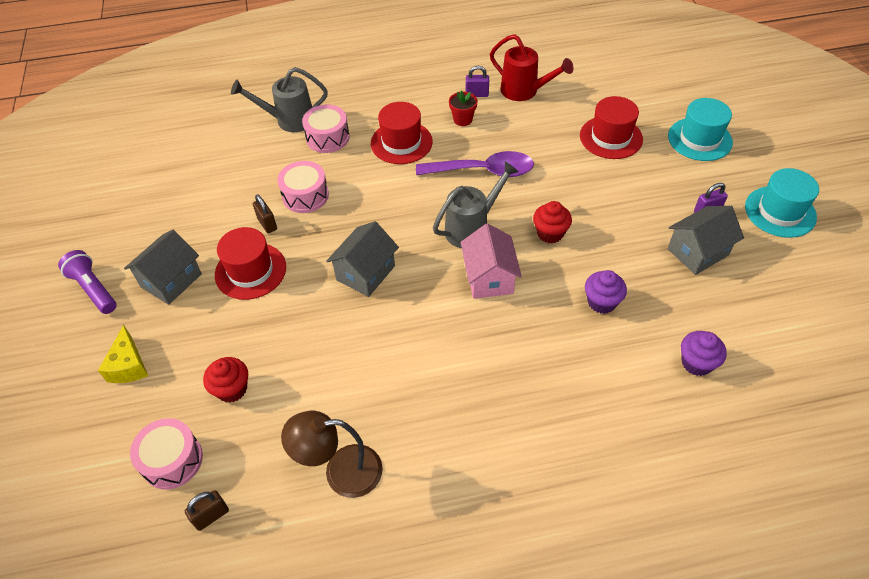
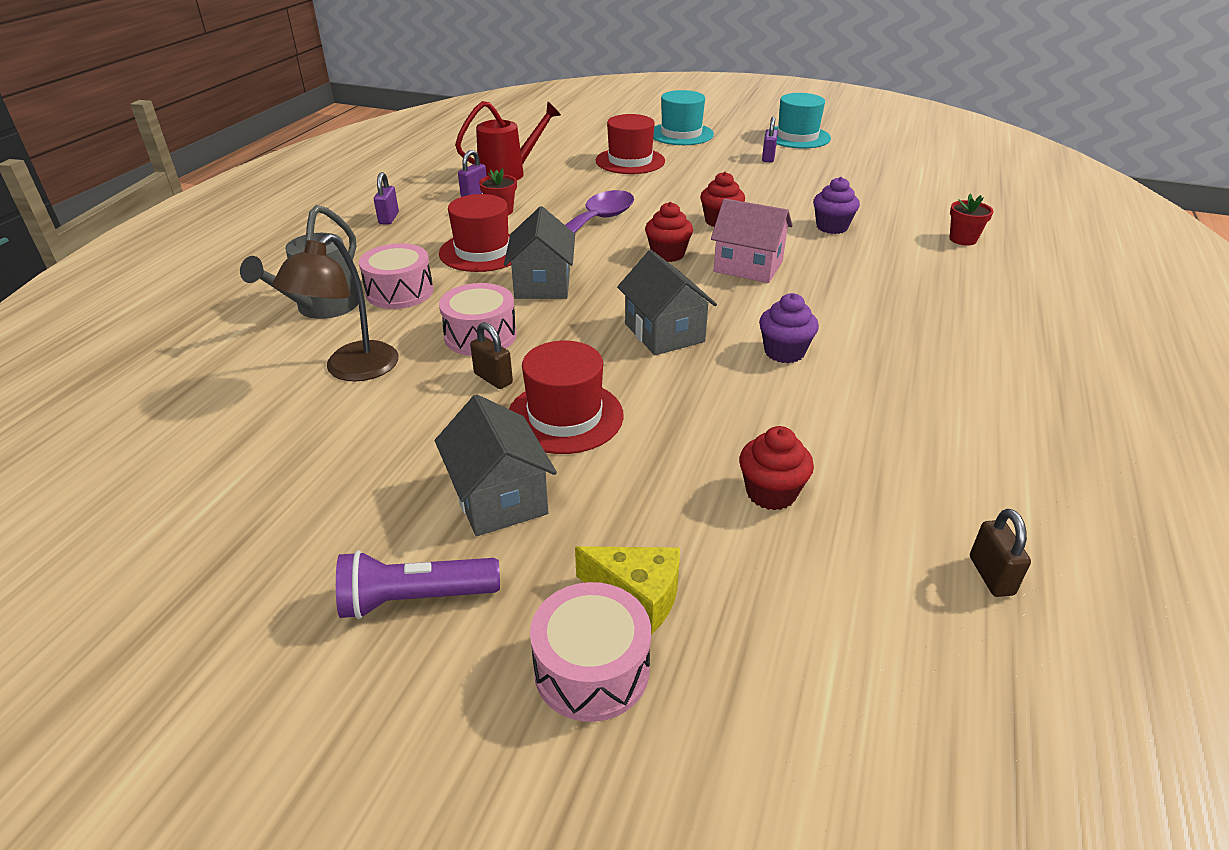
camera: 60 degrees left, 15 degrees down
pink drum [130,418,203,490] -> pink drum moved to [530,582,651,722]
brown padlock [253,194,277,233] -> brown padlock turned 45 degrees clockwise [470,322,513,389]
brown lamp [281,411,383,498] -> brown lamp moved to [272,234,398,381]
grey watering can [433,161,519,248] -> red cupcake [645,202,693,262]
grey house [667,206,744,275] -> grey house moved to [504,206,575,299]
purple cupcake [681,331,727,376] -> purple cupcake moved to [759,293,819,363]
none -> purple padlock [374,172,399,225]
none -> red flower pot [949,194,994,246]

